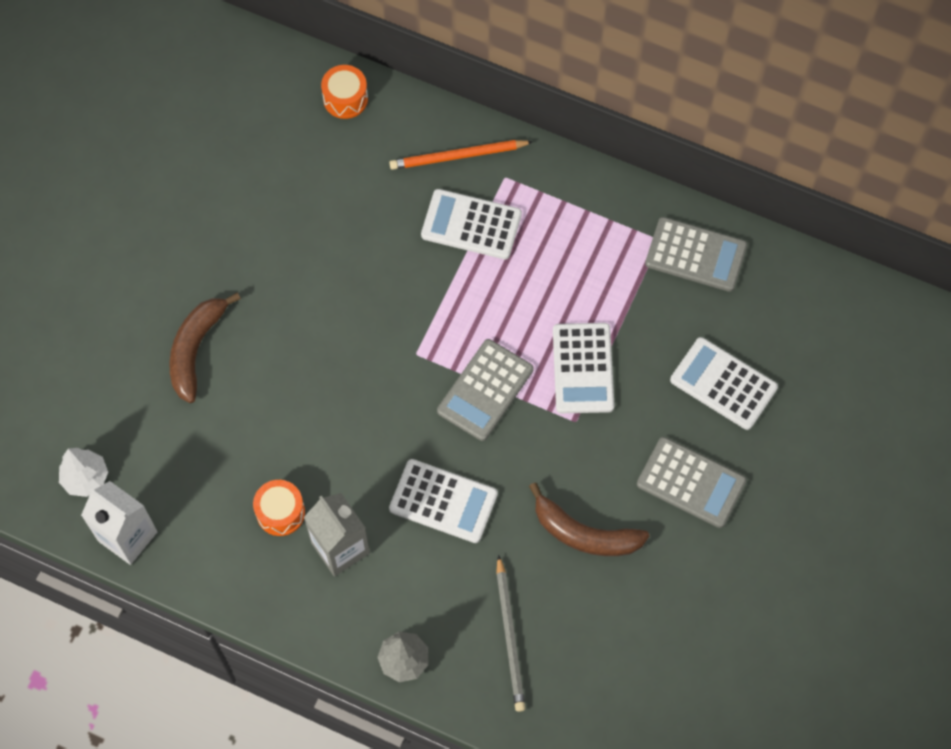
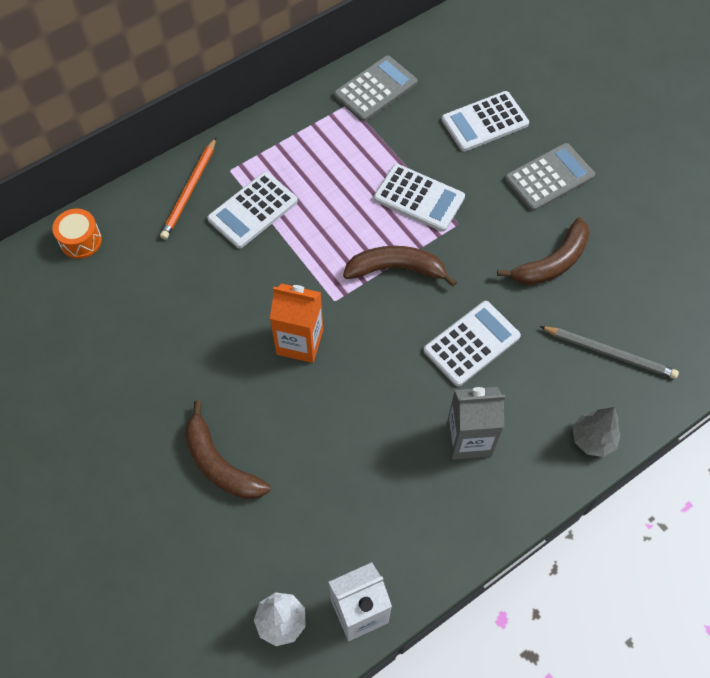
camera: 60 degrees left, 5 degrees down
orange drum [253,480,305,536] -> none
grey calculator [437,339,534,441] -> brown banana [343,246,457,287]
none -> orange carton [270,283,323,363]

